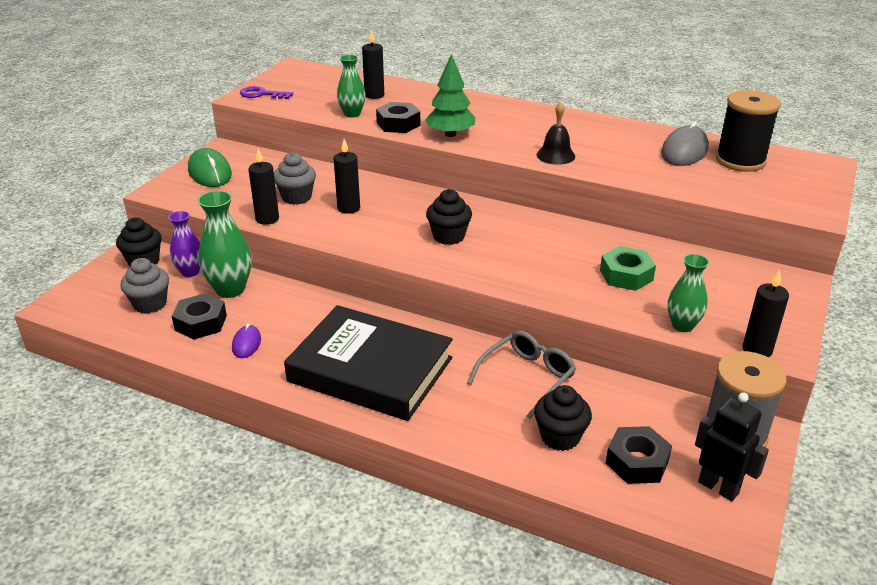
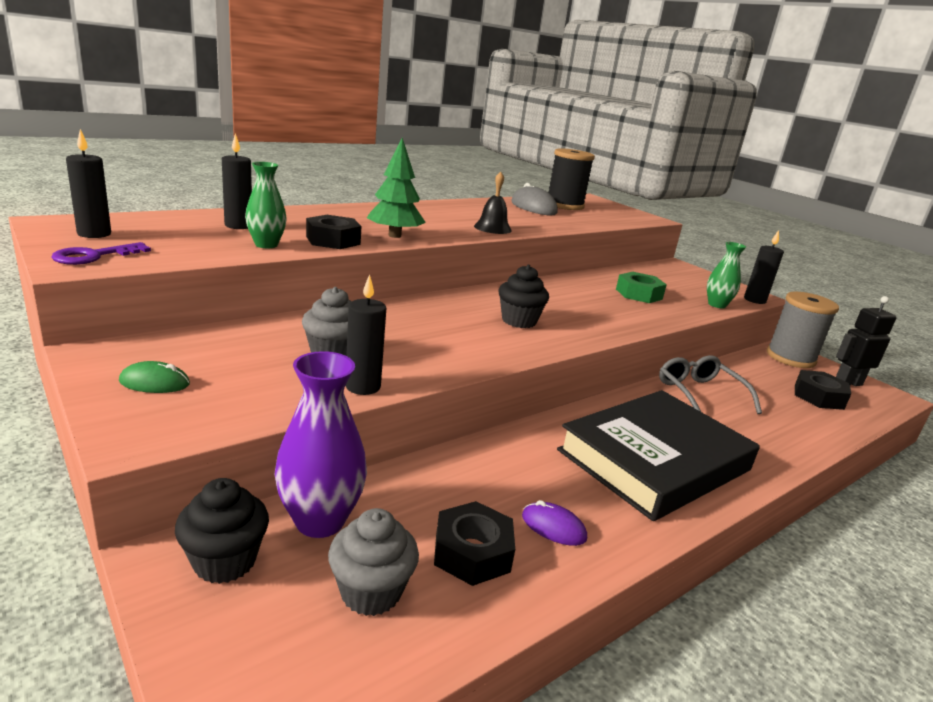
camera: 65 degrees left, 10 degrees down
purple vase [169,211,200,277] -> purple vase [274,351,367,538], size x1.55
green mouse [188,148,232,187] -> green mouse [119,361,190,393], size x0.56
green vase [198,191,252,298] -> none
black candle [334,139,360,214] -> black candle moved to [66,129,111,238]
black cupcake [534,385,592,451] -> none

